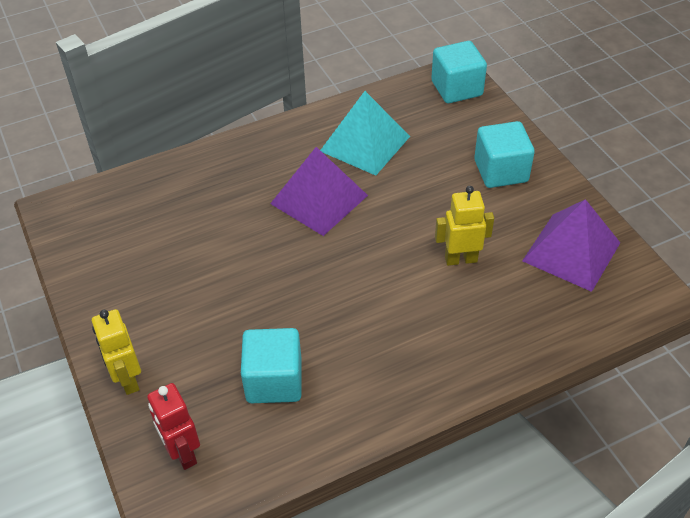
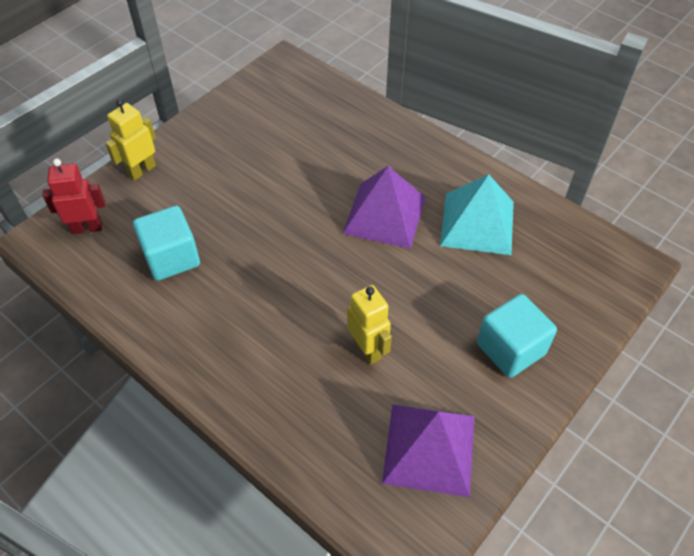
camera: 65 degrees right, 5 degrees up
red robot [147,383,200,470] -> red robot turned 45 degrees clockwise [42,159,106,234]
turquoise cube [431,41,487,103] -> none

